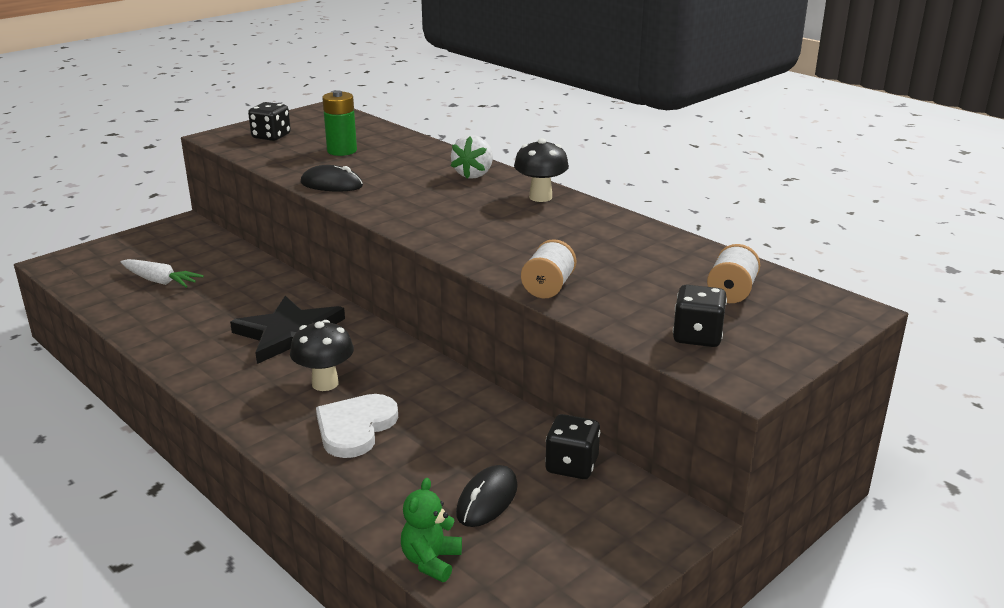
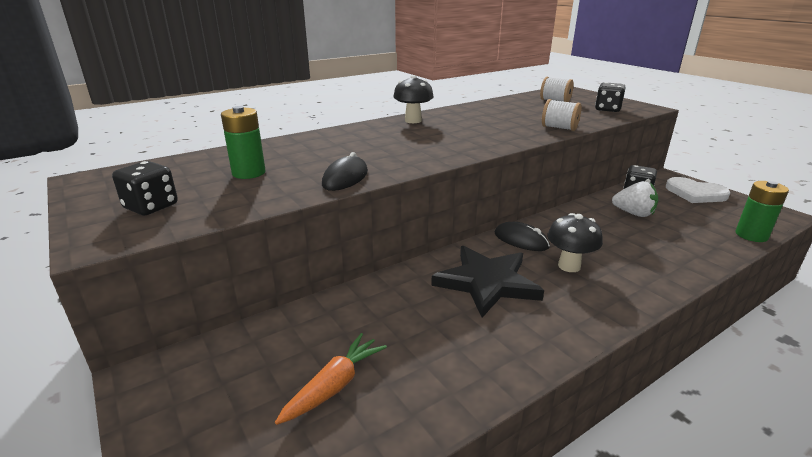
camera: 80 degrees left, 0 degrees up
white carrot [120,259,204,288] -> orange carrot [275,333,387,425]
white heart [316,394,398,458] -> white heart moved to [666,177,730,203]
green teddy bear [401,478,462,582] -> green battery [736,181,789,242]
white strawberry [451,135,493,179] -> white strawberry moved to [612,181,658,217]
black mouse [456,465,518,527] -> black mouse moved to [495,222,550,251]

